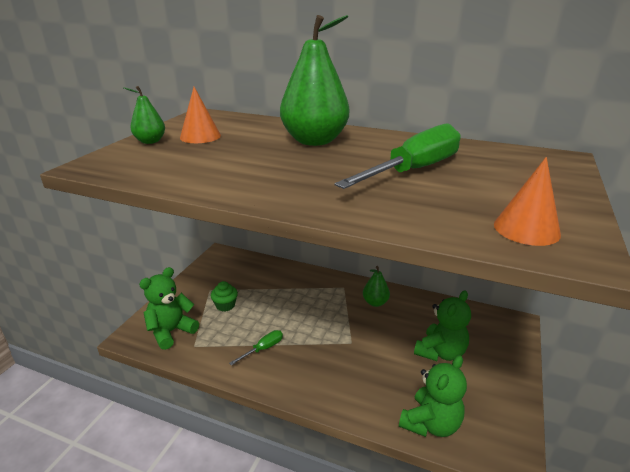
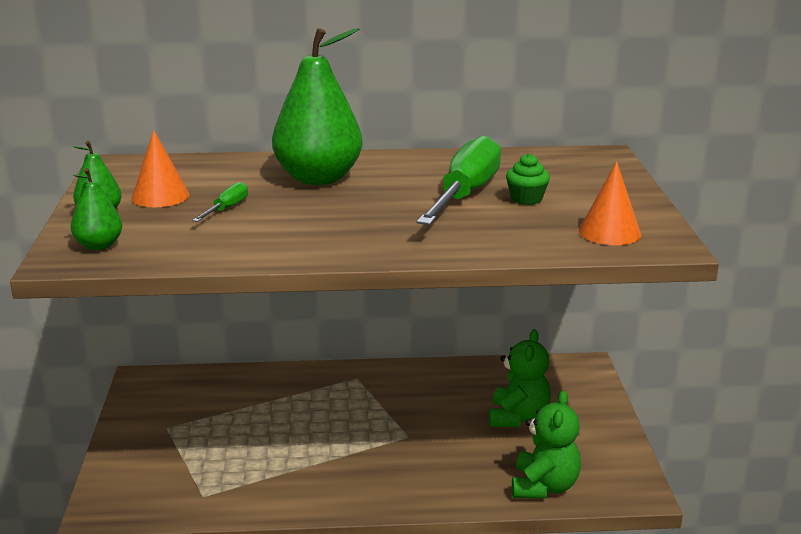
camera: 25 degrees left, 5 degrees down
green teddy bear [139,267,199,350] -> none
green cupcake [211,281,238,311] -> green cupcake moved to [506,153,550,205]
green screwdriver [229,330,283,365] -> green screwdriver moved to [192,182,248,222]
green pear [363,266,390,307] -> green pear moved to [71,168,122,250]

